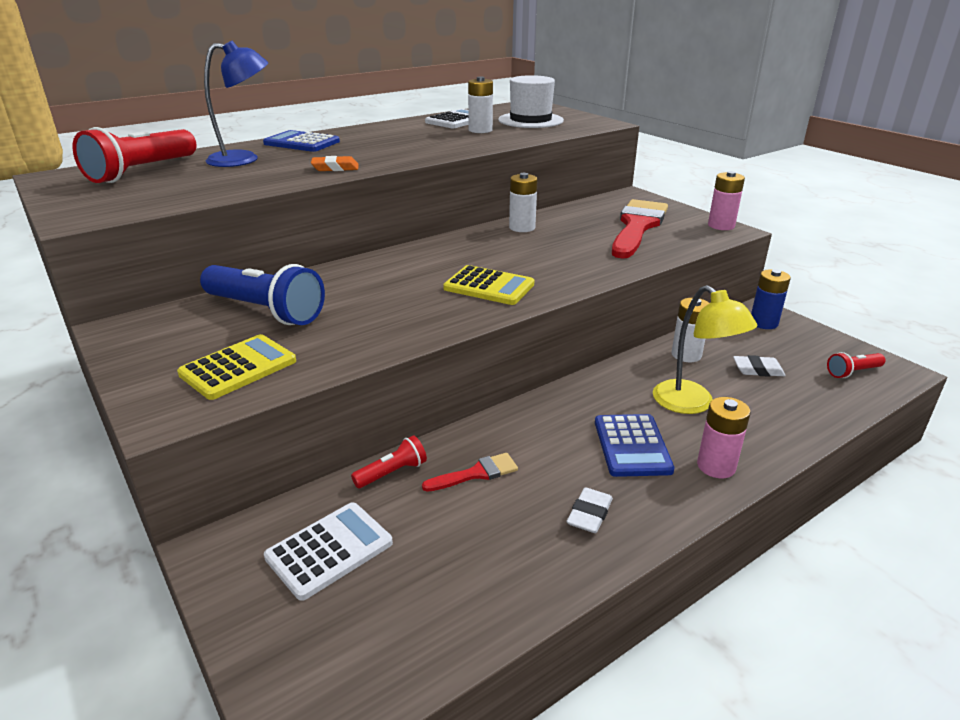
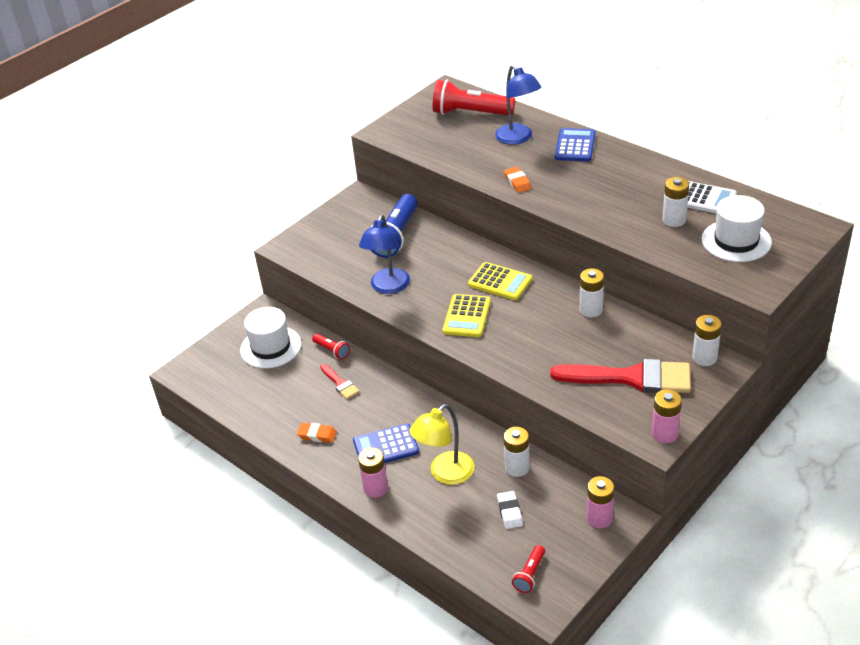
camera: 80 degrees right, 10 degrees up
yellow calculator [177,334,296,400] -> yellow calculator moved to [468,262,533,300]
white calculator [264,502,393,601] -> white hat [240,307,301,369]
white eraser [567,487,613,533] -> orange eraser [297,423,337,443]
blue battery [751,269,791,329] -> pink battery [587,476,614,528]
red flashlight [827,352,886,378] -> red flashlight turned 120 degrees counterclockwise [512,545,545,593]
none -> blue lamp [359,215,410,294]
none -> white battery [692,315,722,366]

